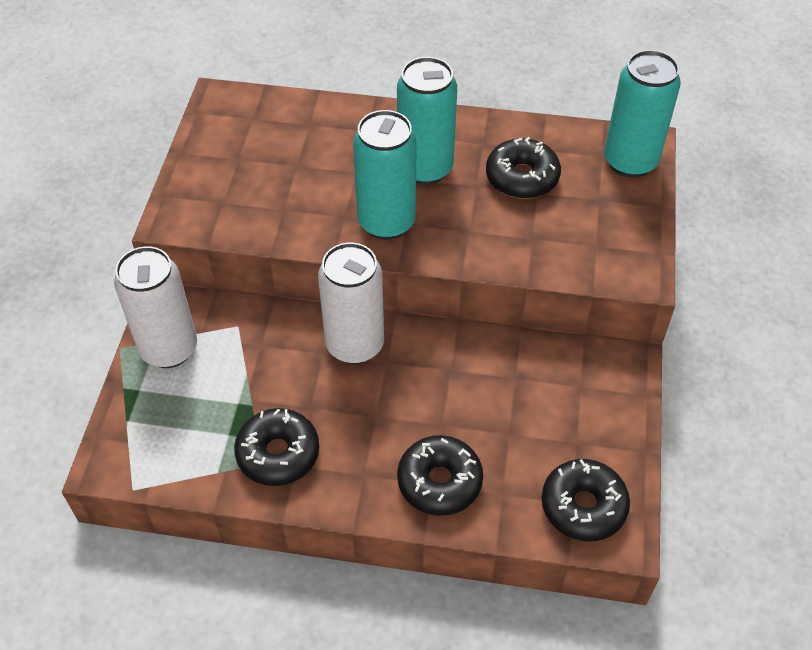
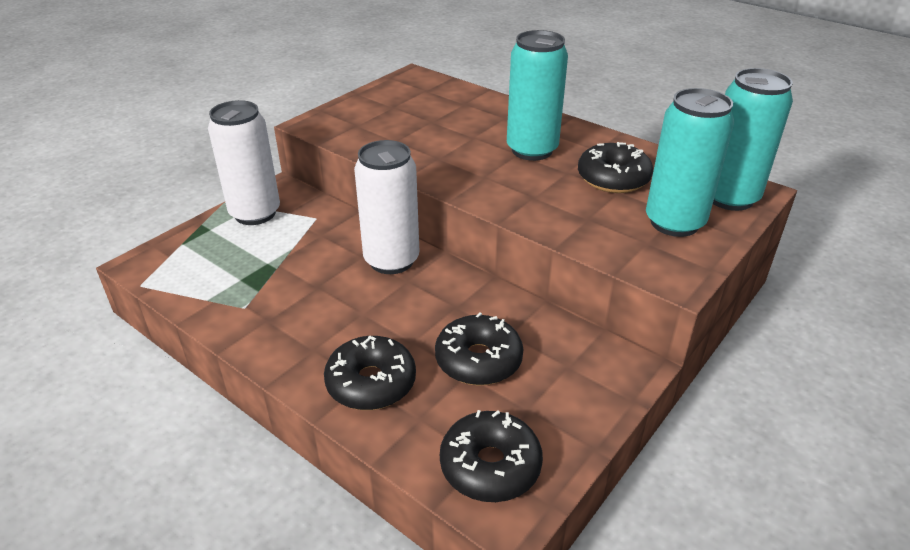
camera: 30 degrees right, 15 degrees down
black donut [234,408,319,486] -> black donut moved to [435,312,523,385]
turquoise can [353,110,417,240] -> turquoise can moved to [646,88,734,237]

